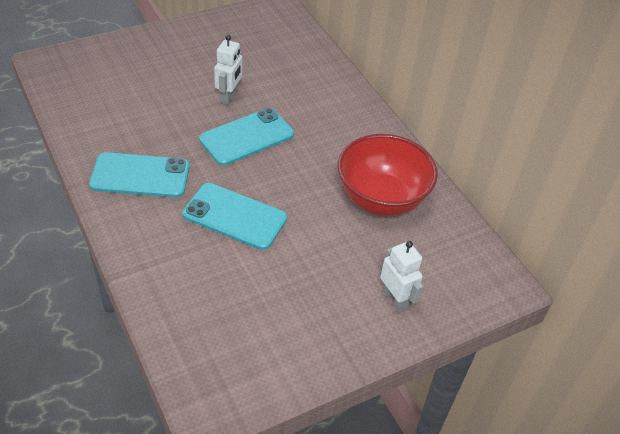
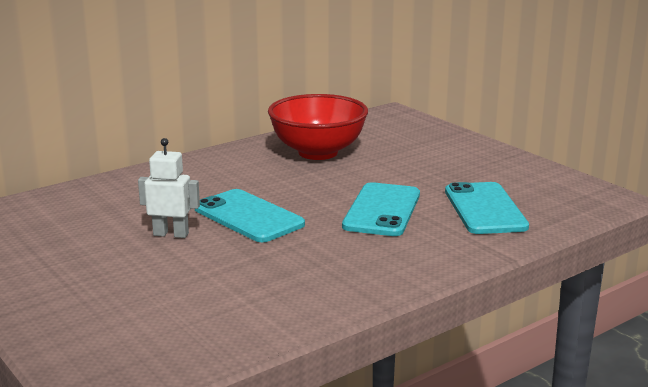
camera: 95 degrees left, 25 degrees down
turquoise phone [89,152,190,198] -> turquoise phone moved to [445,182,529,234]
white robot [380,241,423,313] -> none

